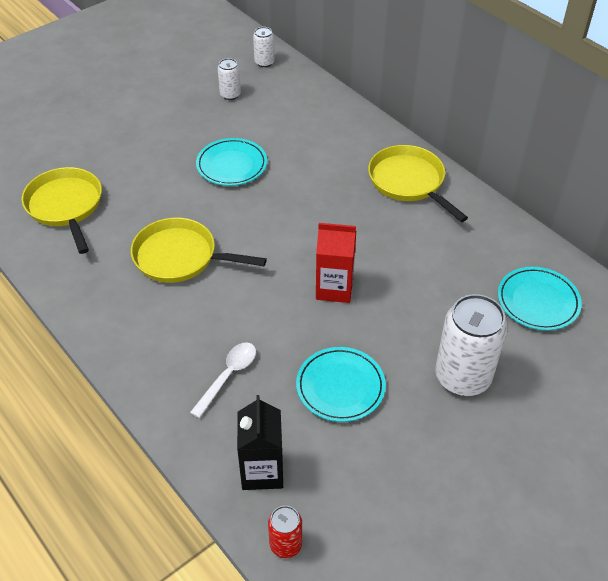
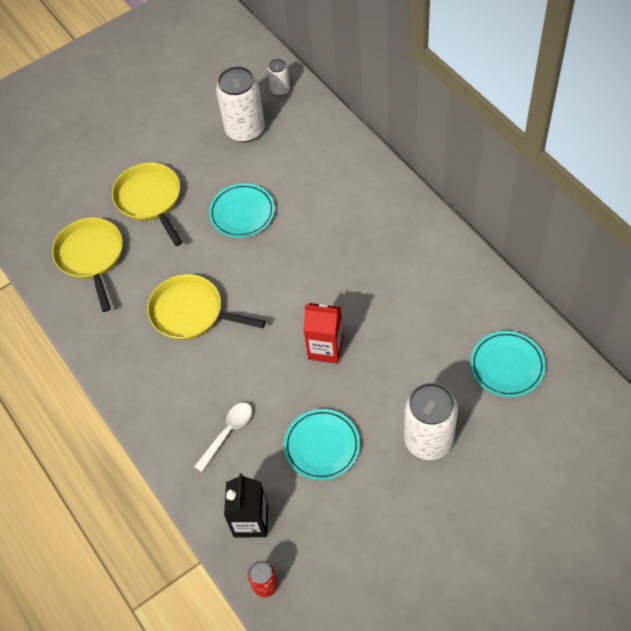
camera: 10 degrees right, 10 degrees up
white can [218,58,241,100] -> white can [216,66,265,142], size x2.01
yellow pan [368,145,468,222] -> yellow pan moved to [112,162,183,246]

